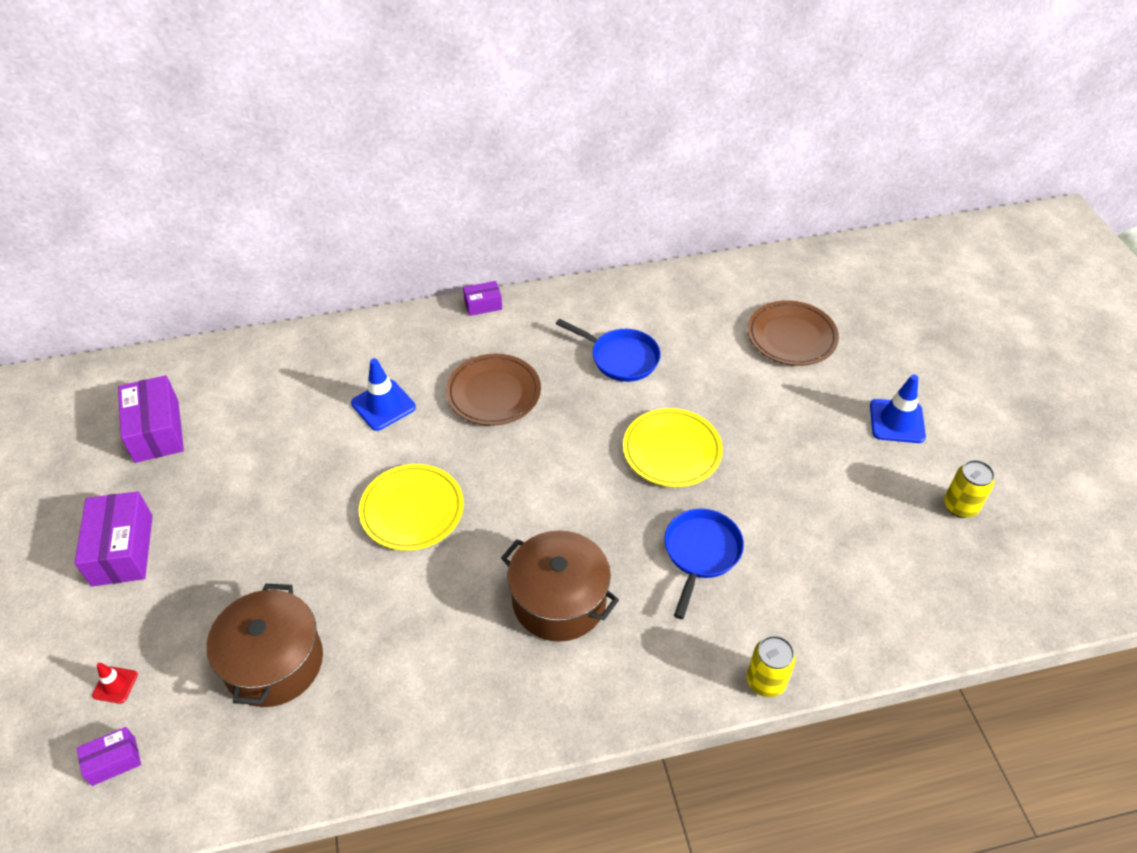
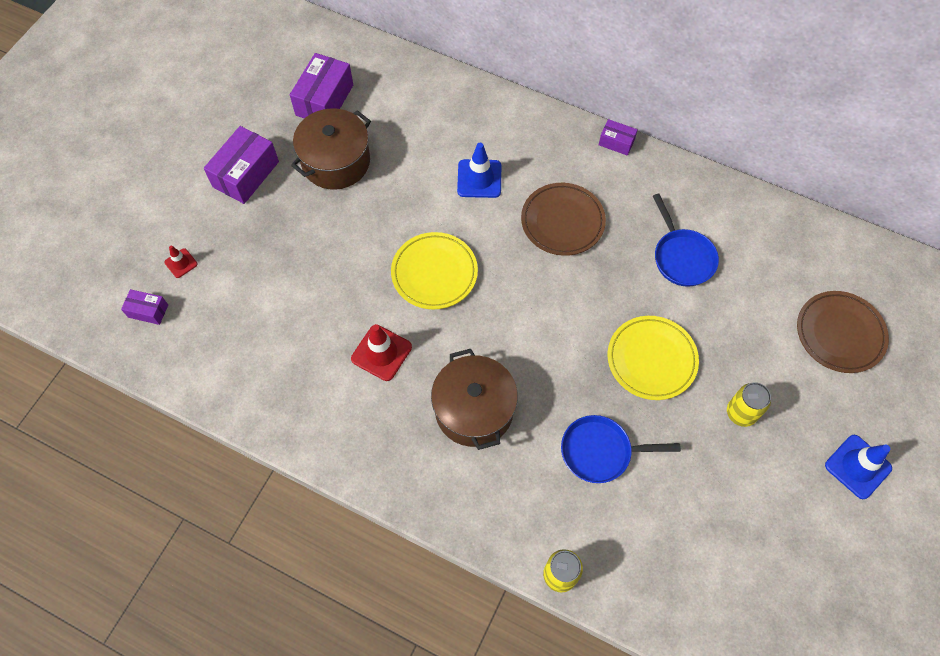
camera: 40 degrees right, 15 degrees up
brown pot [207,584,323,707] -> brown pot moved to [291,108,371,190]
blue pan [664,509,744,619] -> blue pan turned 150 degrees counterclockwise [561,415,681,483]
yellow can [944,460,995,518] -> yellow can moved to [727,382,771,427]
none -> red traffic cone [351,324,412,381]

